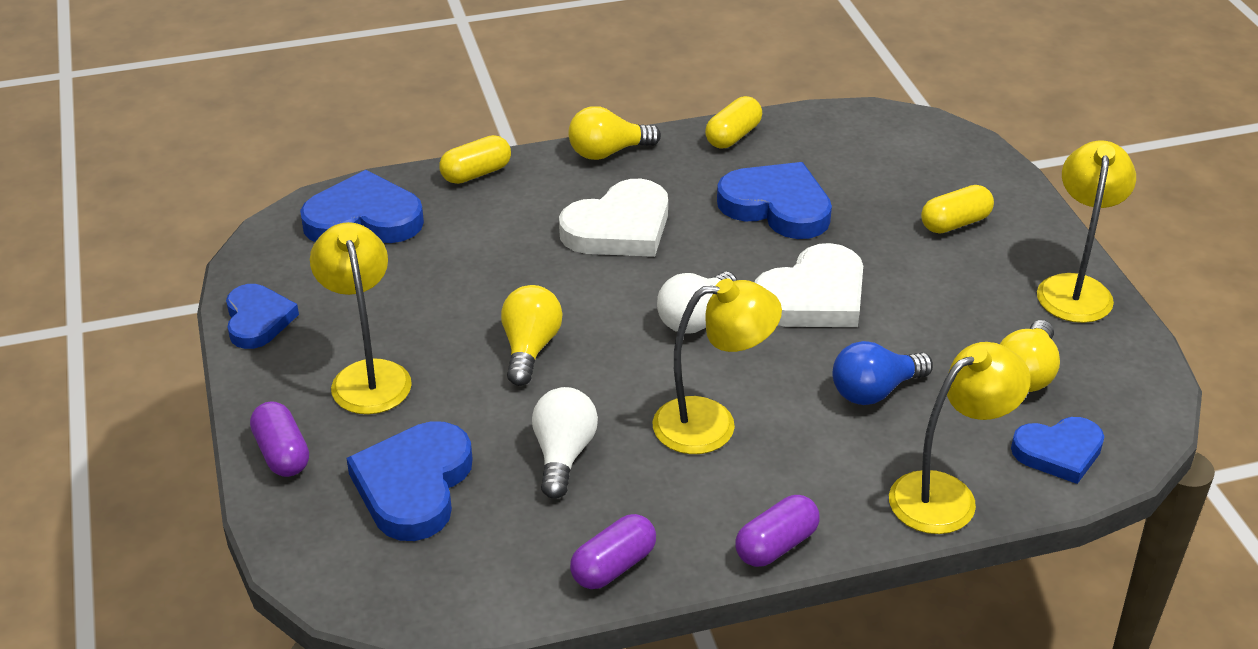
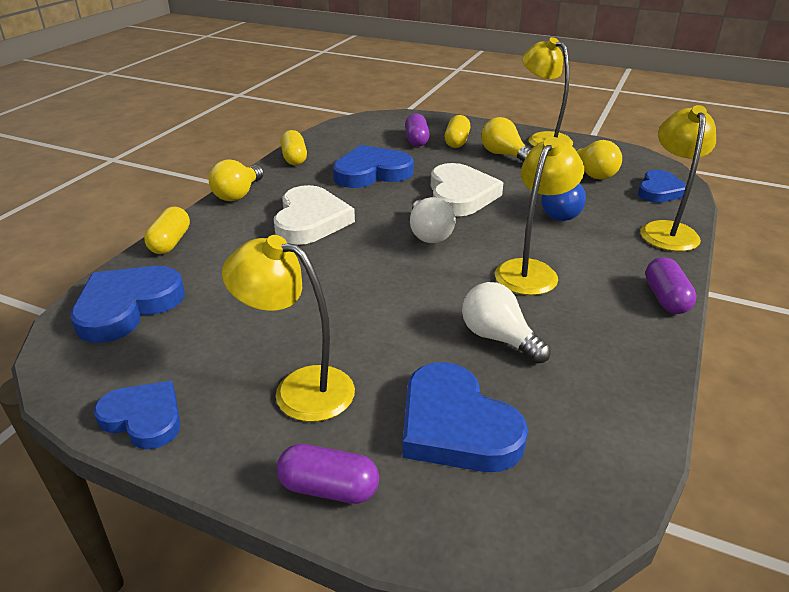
camera: 50 degrees left, 5 degrees down
yellow light bulb [501,285,562,386] -> yellow light bulb moved to [481,117,530,162]
purple capsule [570,514,656,589] -> purple capsule moved to [405,113,430,147]

